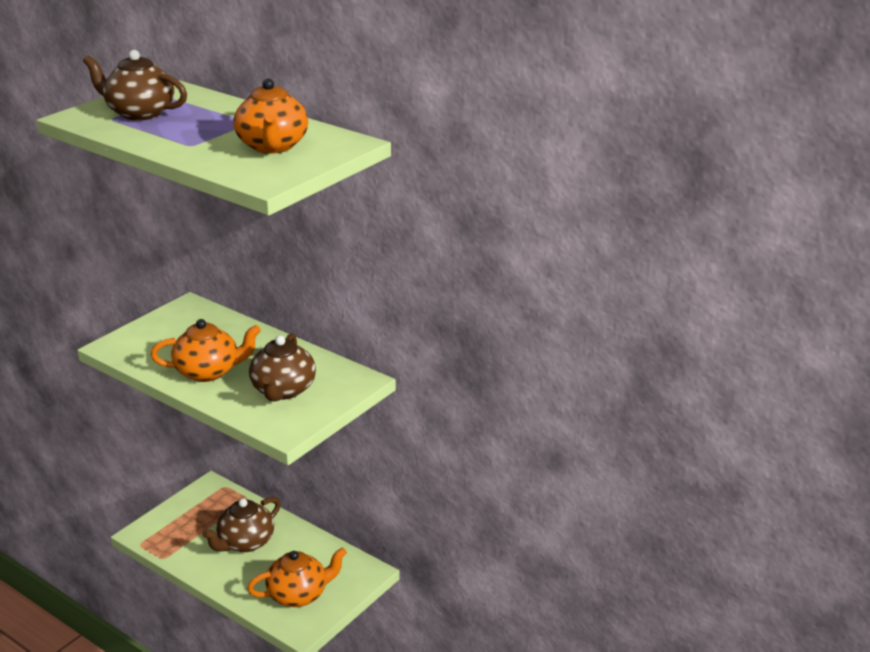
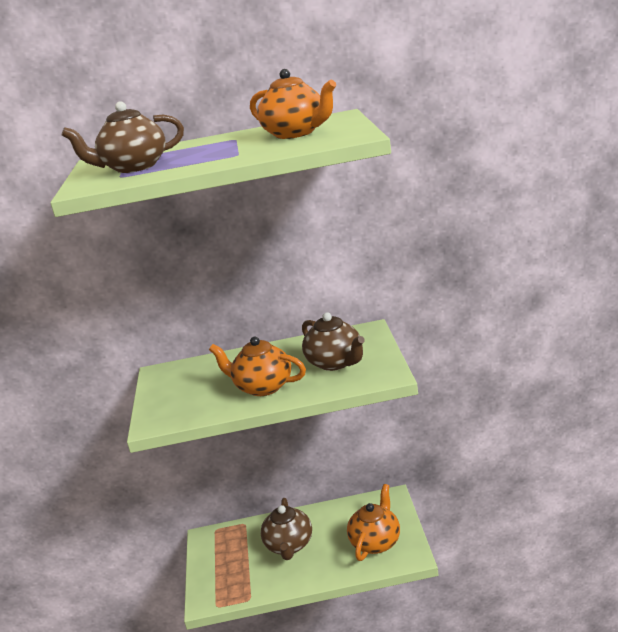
camera: 40 degrees left, 5 degrees down
orange teapot [151,319,261,382] -> orange teapot turned 105 degrees counterclockwise [209,337,306,396]

